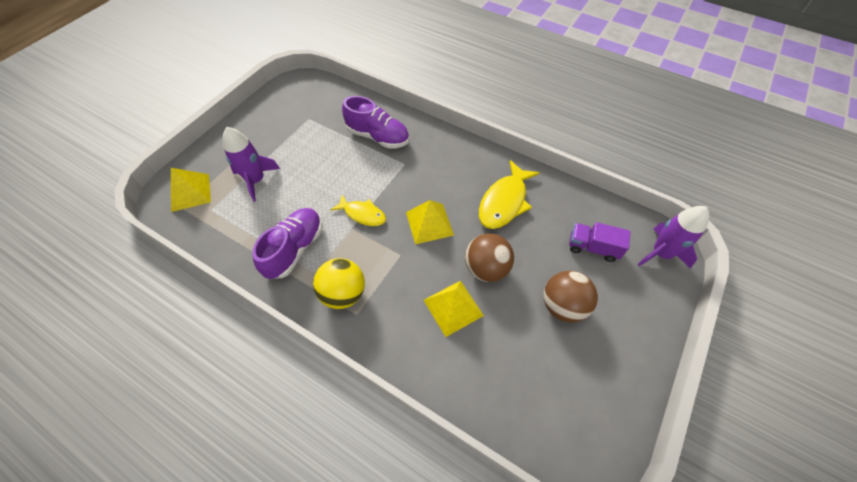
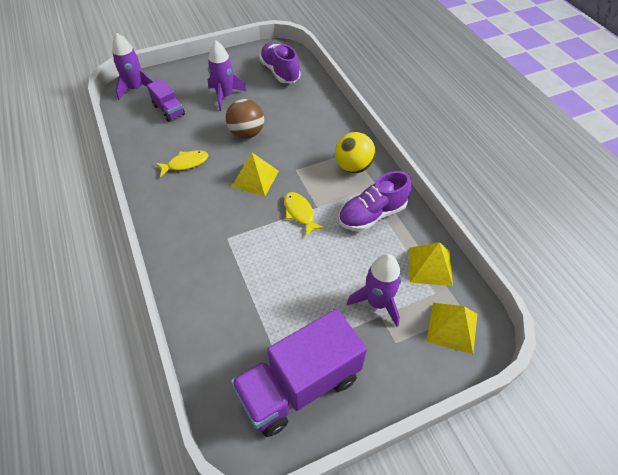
camera: 145 degrees left, 5 degrees down
purple shoe [342,96,409,149] -> purple shoe moved to [259,43,300,83]
yellow pyramid [424,281,484,337] -> yellow pyramid moved to [409,242,453,286]
yellow fish [479,160,539,229] -> yellow fish [156,150,208,177], size x0.62
brown ball [544,271,598,323] -> purple rocket [208,40,246,111]
none -> purple truck [231,309,367,437]

